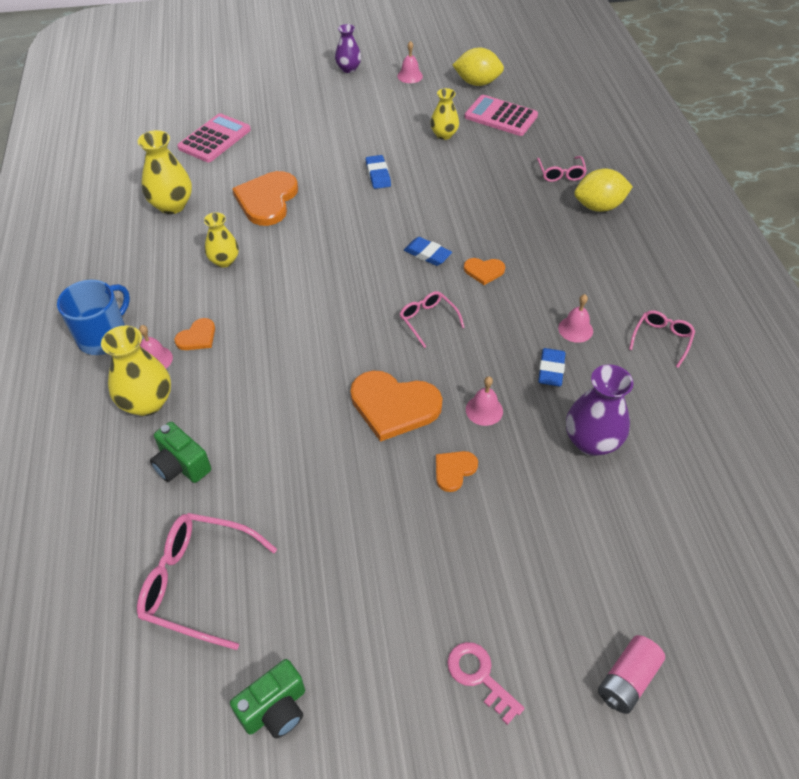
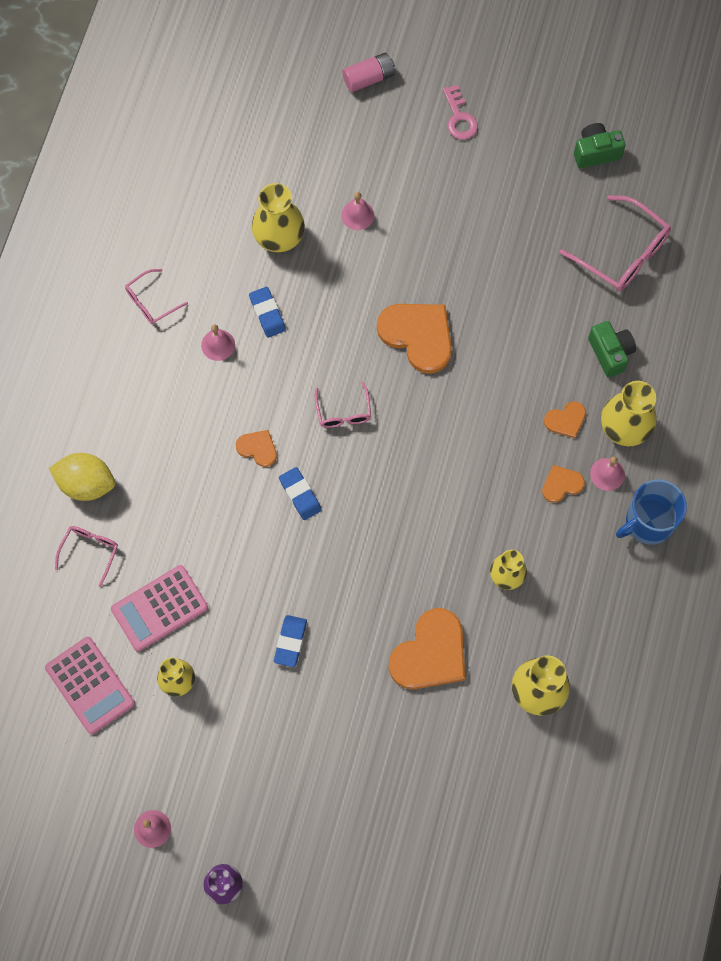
camera: 155 degrees left, 20 degrees up
pink calculator [177,113,251,162] -> pink calculator moved to [111,565,208,651]
orange heart [436,451,478,492] -> orange heart moved to [544,401,586,438]
yellow lemon [452,48,504,86] -> none
pink bell [466,376,503,426] -> pink bell moved to [341,192,374,230]
blue eraser [538,348,565,386] -> blue eraser turned 60 degrees counterclockwise [249,287,286,338]
purple vase [566,364,633,456] -> yellow vase [252,183,305,252]

